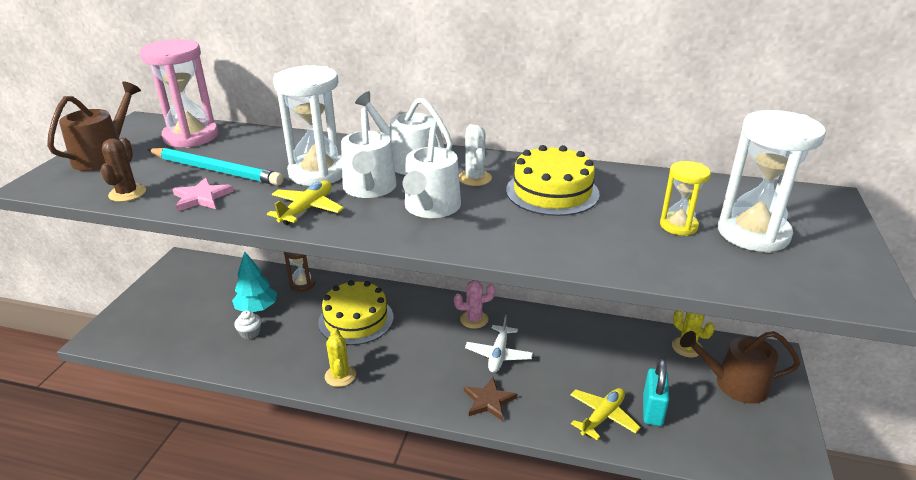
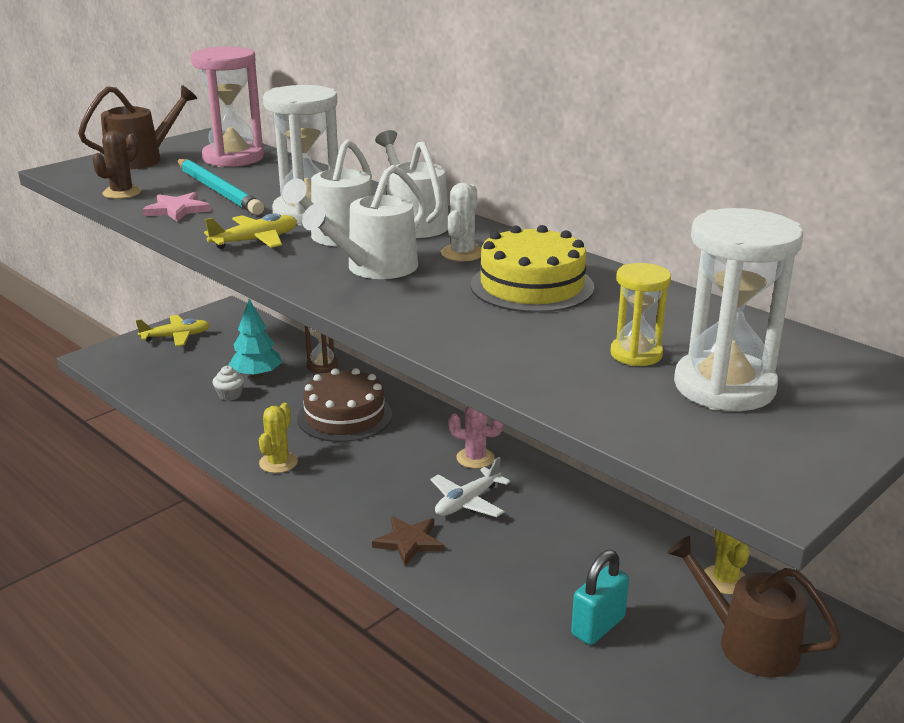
camera: 30 degrees right, 5 degrees down
yellow cake [318,280,394,345] -> brown cake [297,368,392,442]
yellow plane [570,388,641,440] -> yellow plane moved to [136,315,210,347]

